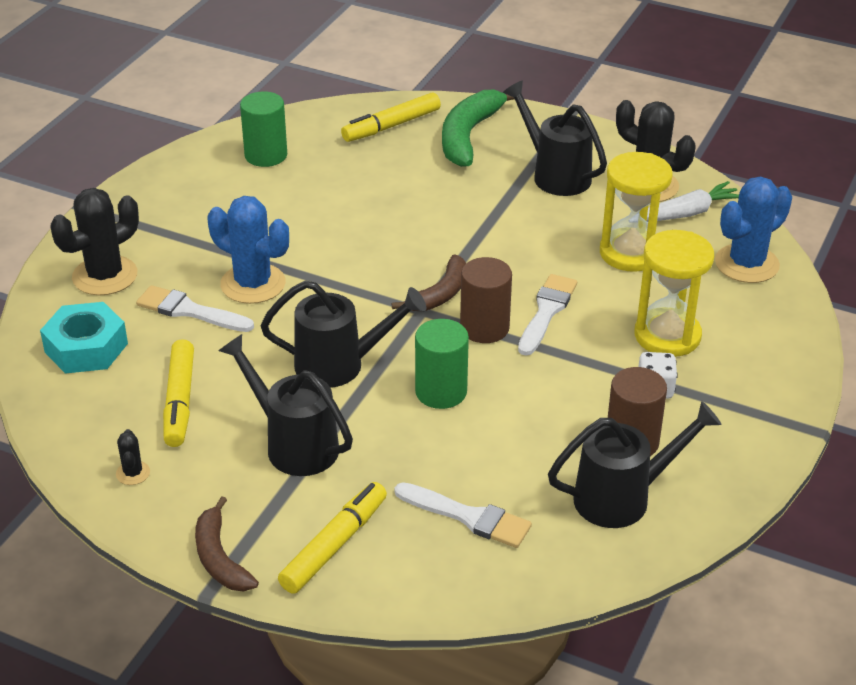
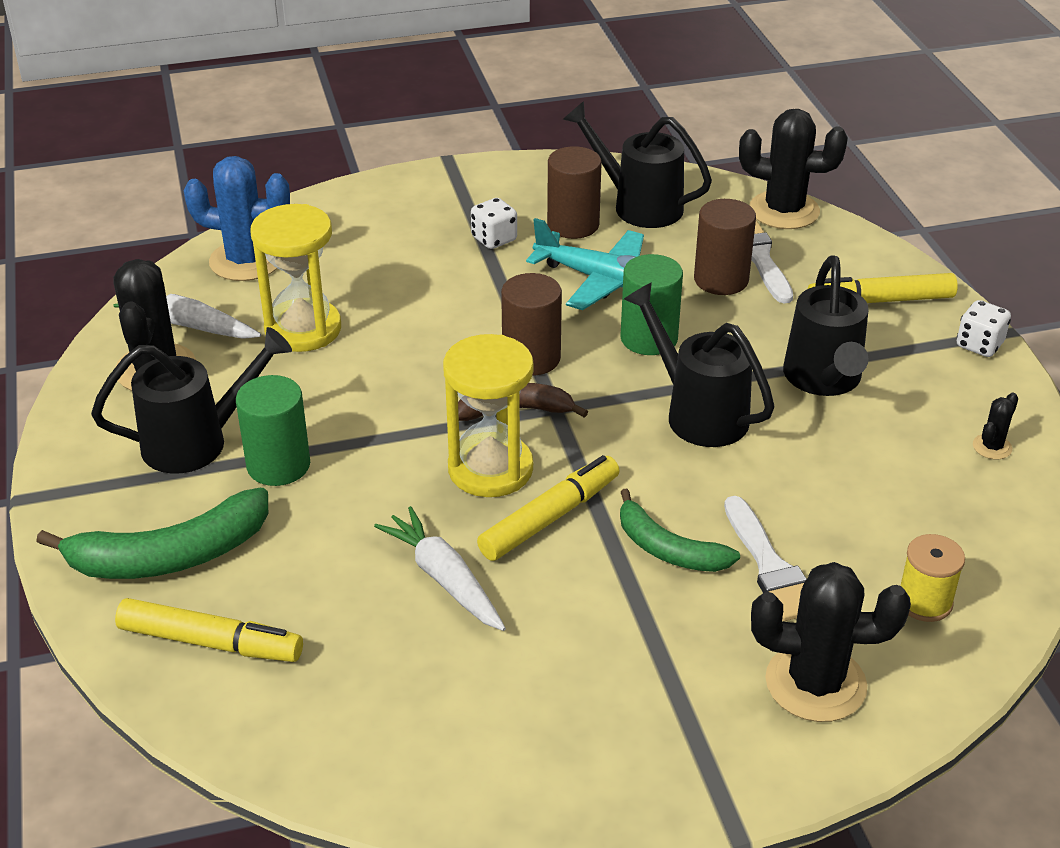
camera: 130 degrees left, 0 degrees up
turquoise nut [40,302,128,374] -> yellow spool [900,534,965,622]
yellow marker [163,339,194,447] -> yellow marker moved to [477,455,620,561]
brown banana [195,496,259,592] -> white dice [956,300,1011,357]
blue cactus [207,196,289,304] -> green banana [620,489,740,572]
green cylinder [240,91,287,167] -> green cylinder moved to [236,375,310,486]
black watering can [503,80,607,196] -> black watering can turned 120 degrees counterclockwise [91,327,292,474]
white brush [518,274,577,356] -> none
yellow hourglass [635,230,714,357] -> yellow hourglass moved to [443,334,534,497]
none -> white carrot [374,506,506,631]
none -> turquoise plane [526,218,644,310]
none -> brown cylinder [694,199,756,295]
none -> black cactus [739,109,848,229]

